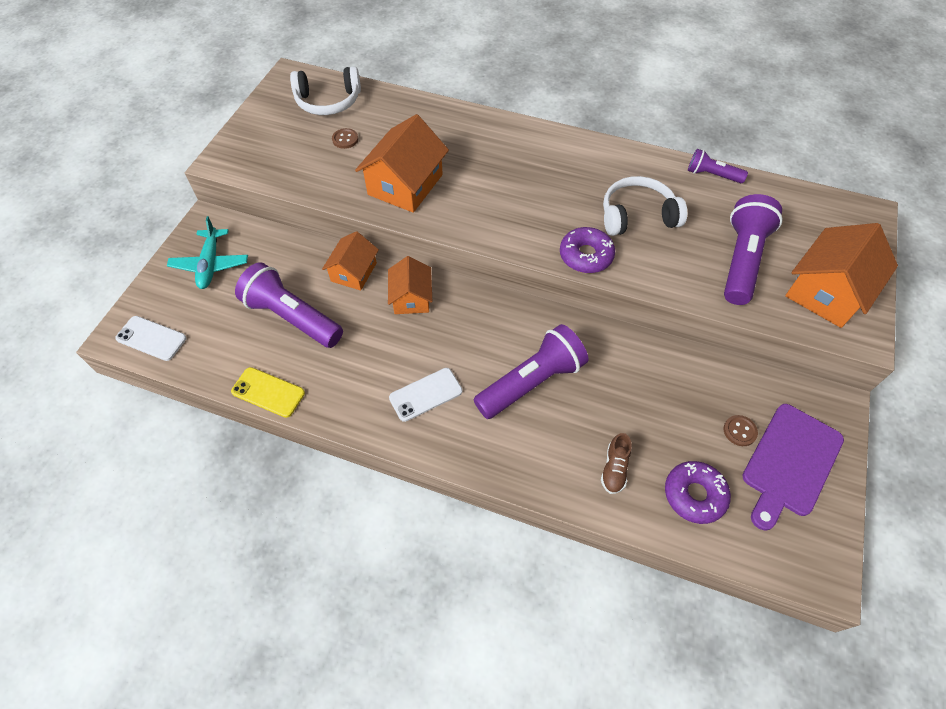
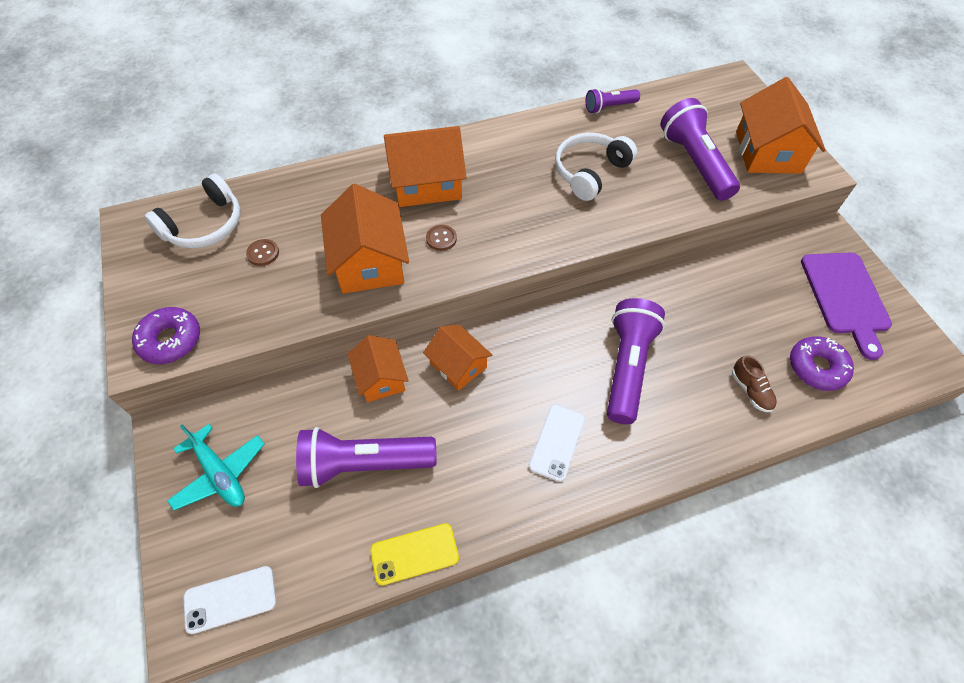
camera: 40 degrees left, 0 degrees up
purple donut [560,227,615,273] -> purple donut moved to [132,307,200,364]
brown button [724,415,758,446] -> brown button moved to [426,225,457,251]
none -> orange house [384,126,466,207]

